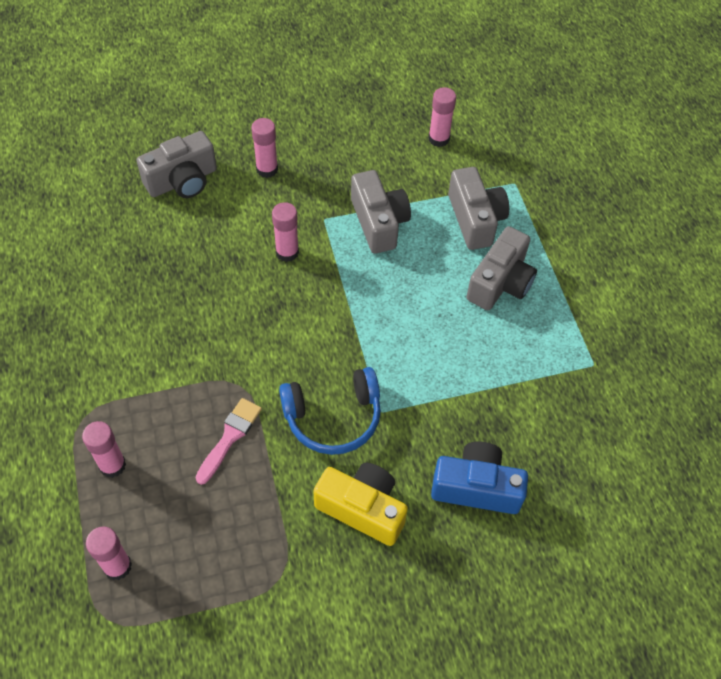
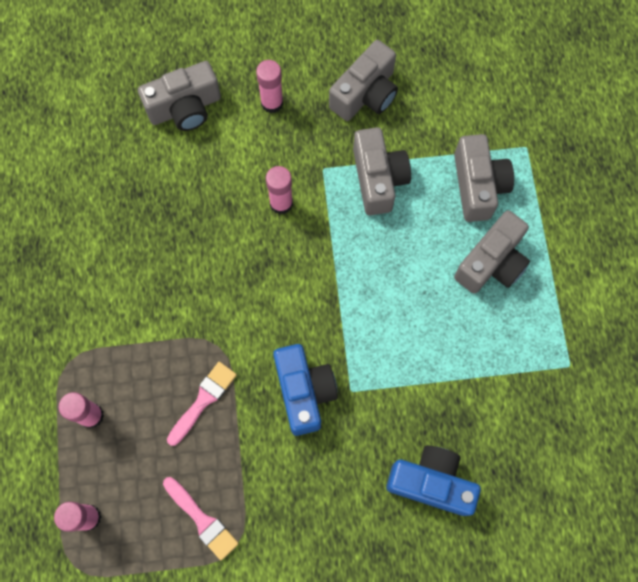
camera: 10 degrees right, 15 degrees up
blue headphones [279,367,381,455] -> blue camera [273,344,338,436]
yellow camera [313,463,408,546] -> none
pink glue stick [428,87,456,147] -> none
none -> pink brush [163,477,239,560]
none -> grey camera [329,40,398,121]

